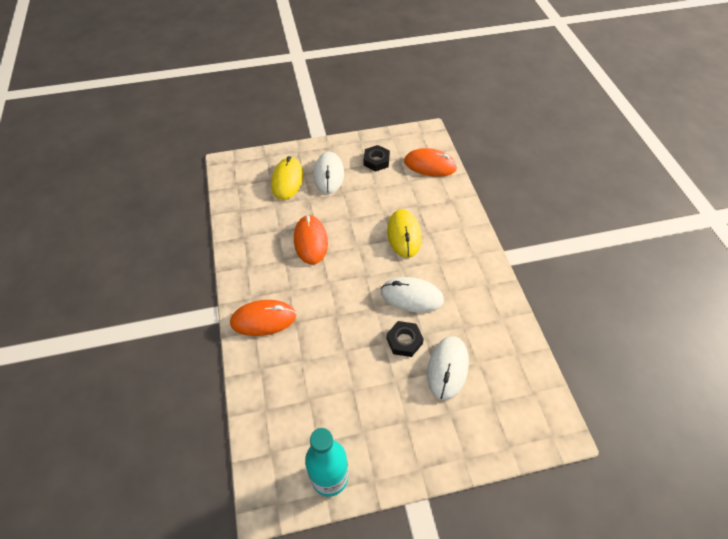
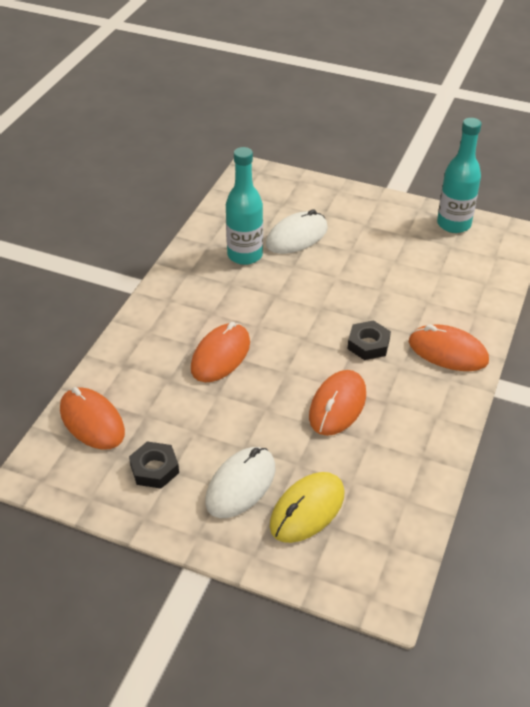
camera: 145 degrees left, 10 degrees down
white mouse [381,277,444,312] -> none
black nut [386,321,424,357] -> black nut moved to [348,320,391,360]
yellow mouse [387,209,422,258] -> orange mouse [191,322,250,382]
none -> turquoise bottle [226,147,263,265]

